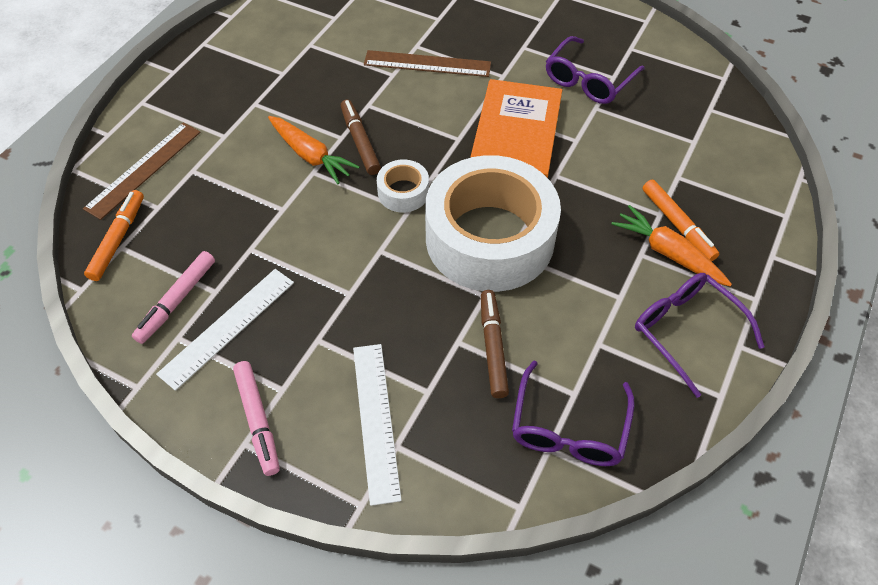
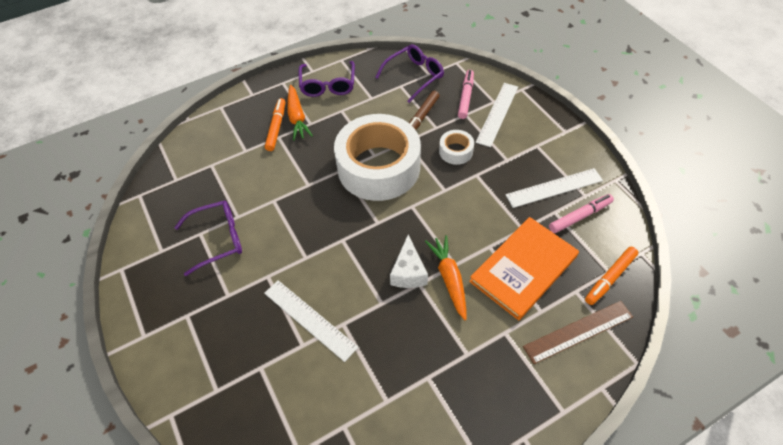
camera: 145 degrees left, 0 degrees up
pink marker [233,361,280,476] -> pink marker moved to [458,70,474,119]
brown marker [341,99,381,175] -> white cheese [390,235,428,288]
brown ruler [364,50,491,77] -> white ruler [264,280,358,362]
white tape [377,159,429,212] -> white tape moved to [439,130,474,165]
orange book [470,79,562,178] -> orange book moved to [469,217,579,320]

